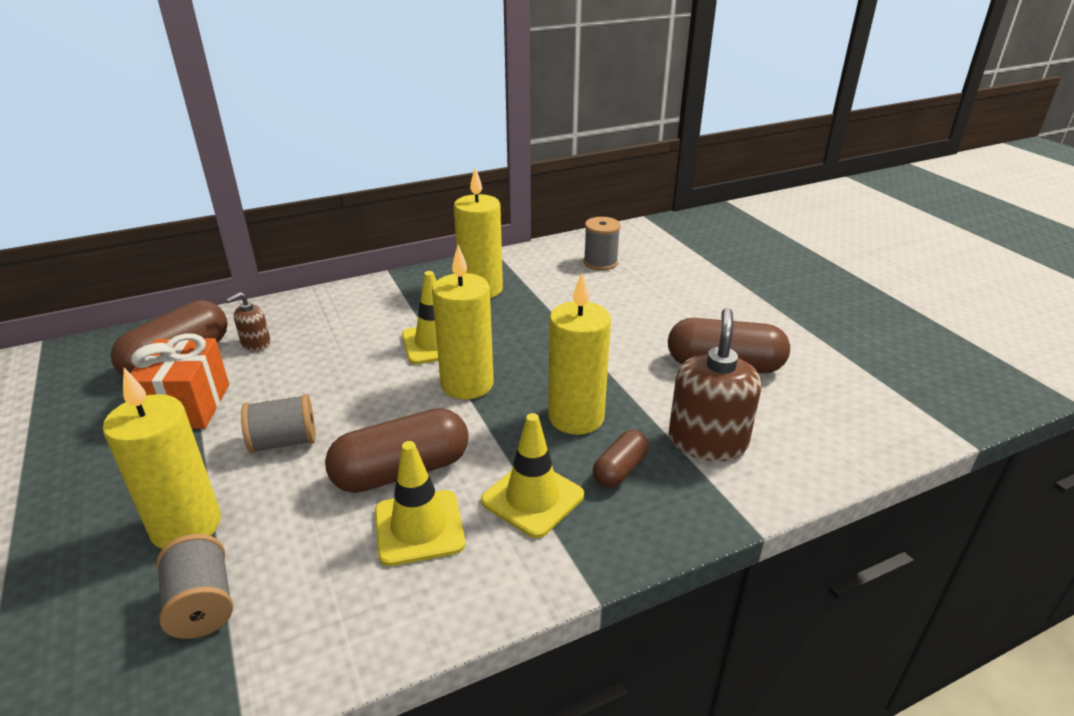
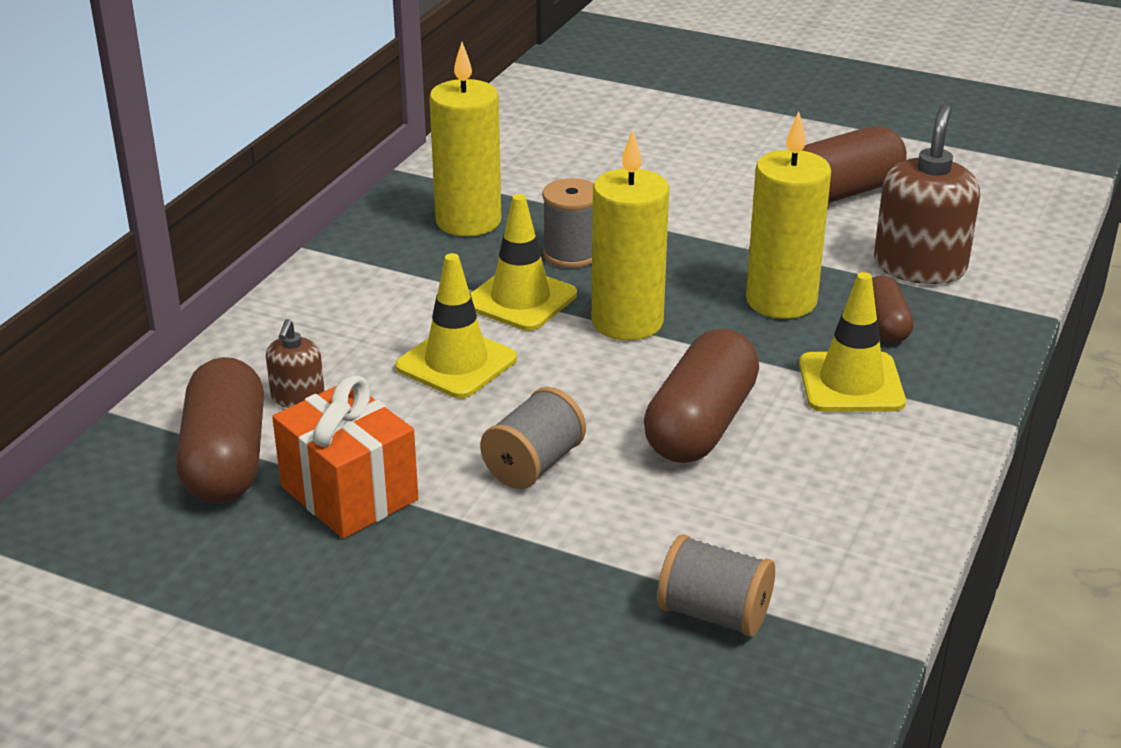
camera: 40 degrees left, 0 degrees up
yellow candle [103,368,221,549] -> none
yellow traffic cone [375,441,465,566] -> yellow traffic cone moved to [395,253,517,398]
grey spool [584,217,621,270] -> grey spool moved to [542,178,594,268]
brown soap dispenser [669,308,761,461] -> brown soap dispenser turned 45 degrees clockwise [874,105,980,284]

